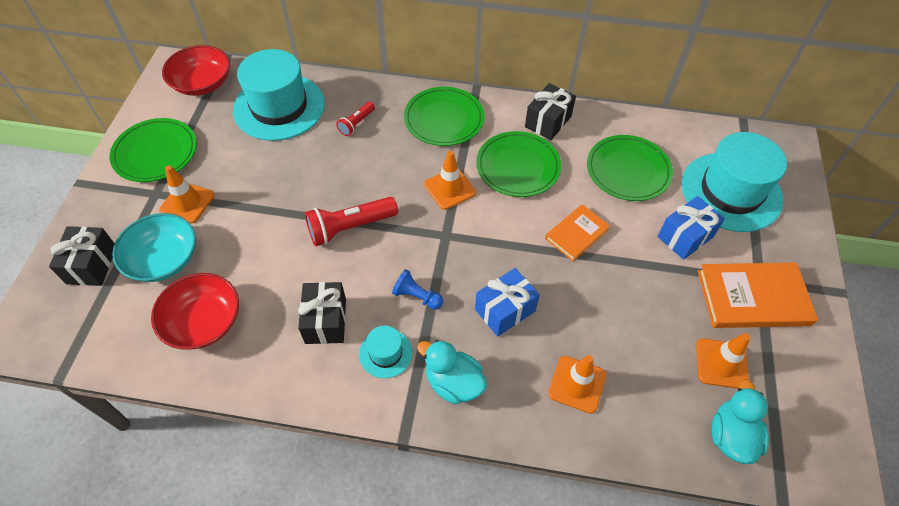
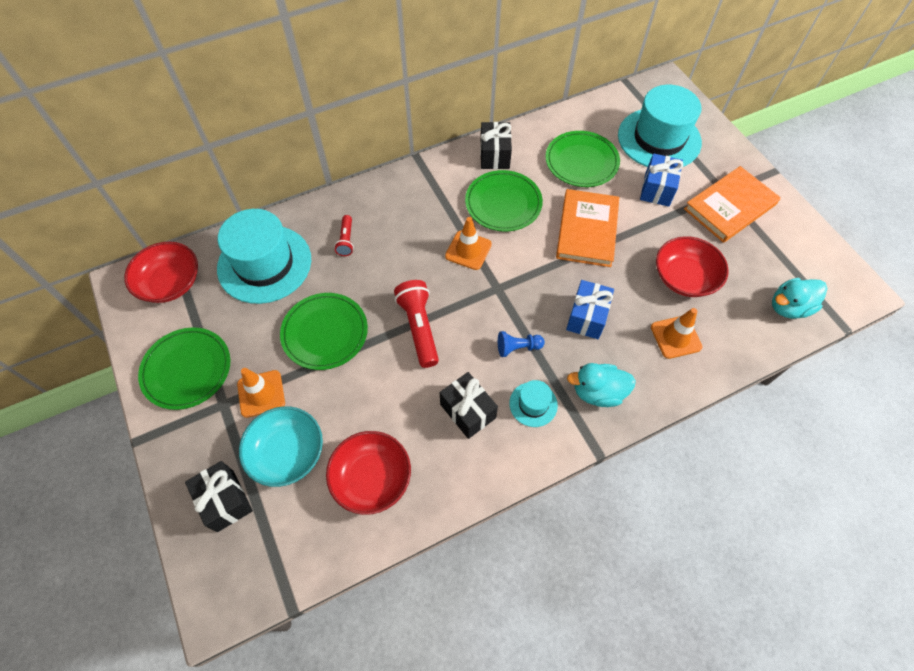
camera: 35 degrees left, 5 degrees up
red flashlight [305,197,398,246] -> red flashlight turned 135 degrees clockwise [394,280,439,368]
green plate [404,87,484,146] -> green plate moved to [280,293,368,370]
orange book [545,204,610,261] -> orange book [556,189,619,267], size x1.67
orange traffic cone [696,333,750,389] -> none
turquoise duck [712,379,769,464] -> turquoise duck turned 90 degrees counterclockwise [772,278,828,319]
none -> red bowl [656,236,729,297]

